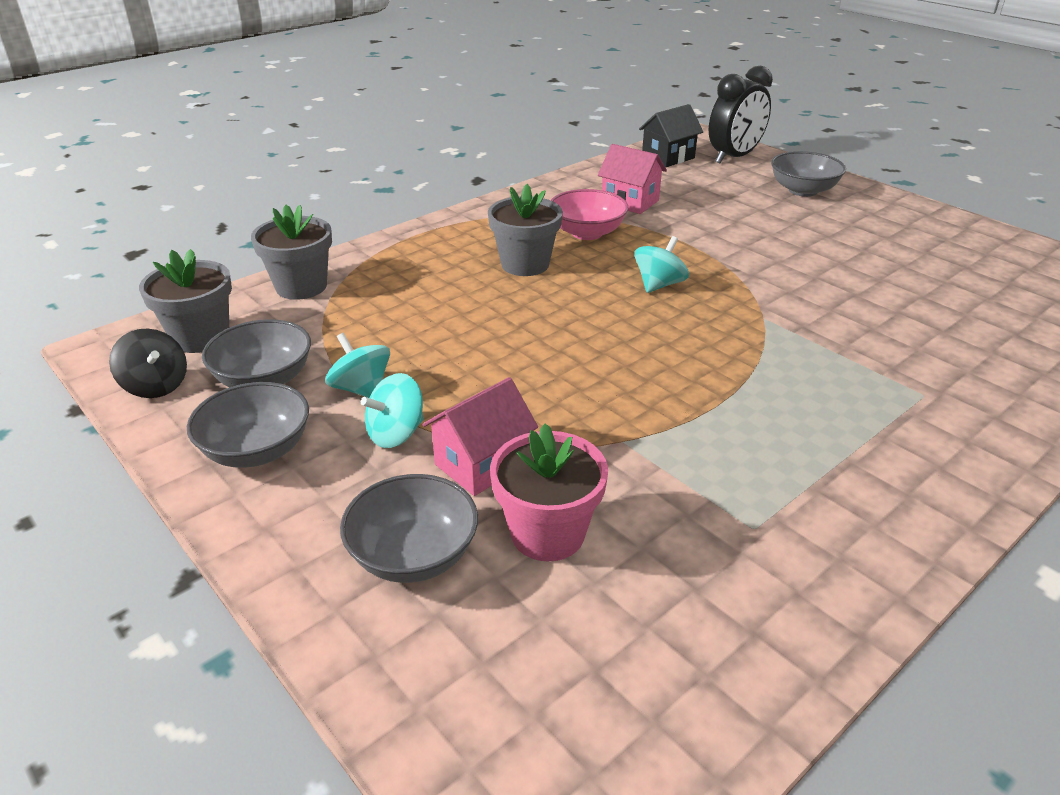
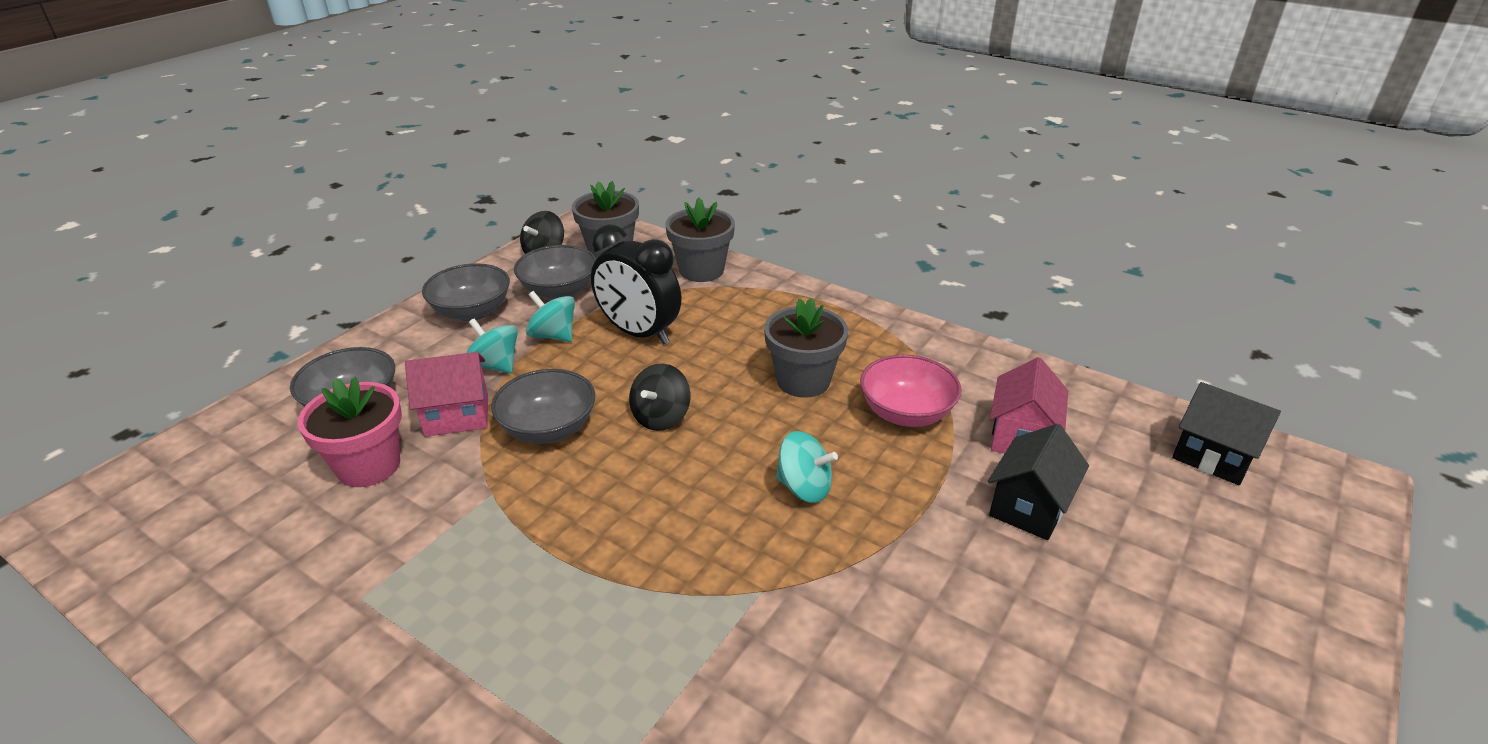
camera: 75 degrees right, 0 degrees up
turquoise spinning top [325,333,390,398] -> turquoise spinning top turned 90 degrees counterclockwise [526,291,575,342]
pink house [422,377,538,496] -> pink house turned 45 degrees counterclockwise [405,352,488,437]
black clock [709,66,773,163] -> black clock moved to [591,224,682,345]
grey bowl [771,151,846,197] -> grey bowl moved to [491,369,595,444]
none -> black spinning top [629,363,690,431]
none -> black house [988,424,1089,540]

